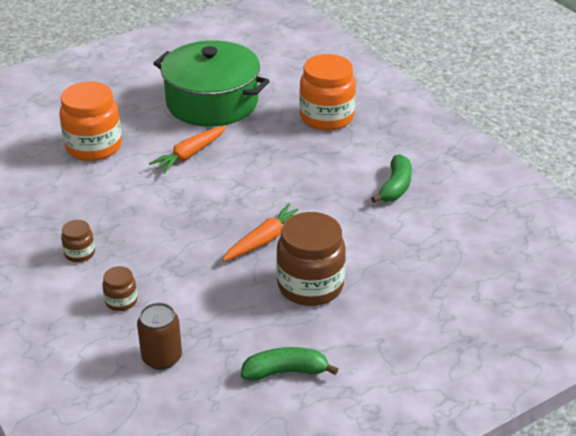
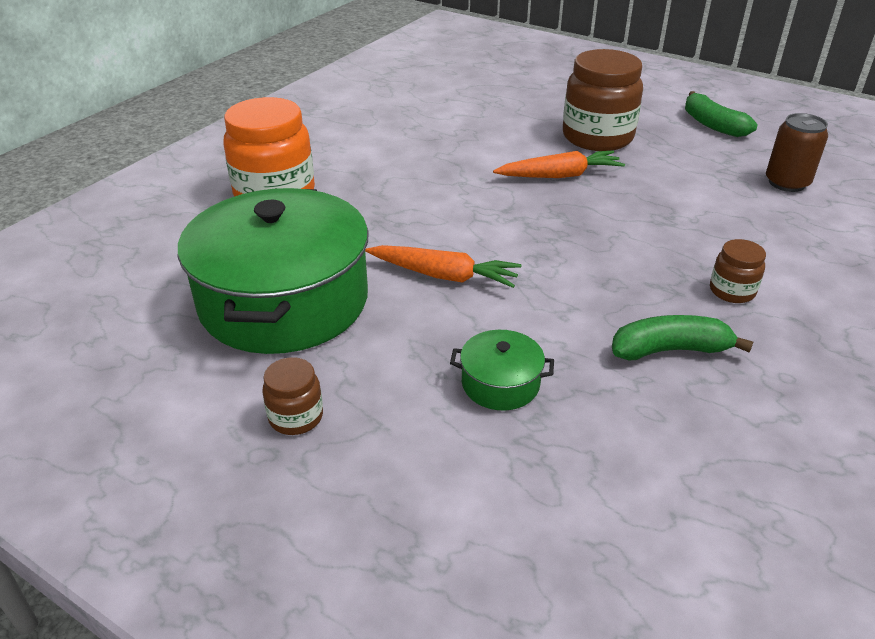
camera: 115 degrees left, 0 degrees up
orange jar [60,82,122,161] -> green pot [450,330,554,411]
brown jar [102,266,137,311] -> brown jar moved to [262,357,323,435]
orange carrot [222,204,299,261] -> orange carrot turned 150 degrees clockwise [493,150,625,178]
green banana [371,154,412,203] -> green banana moved to [612,315,753,360]

